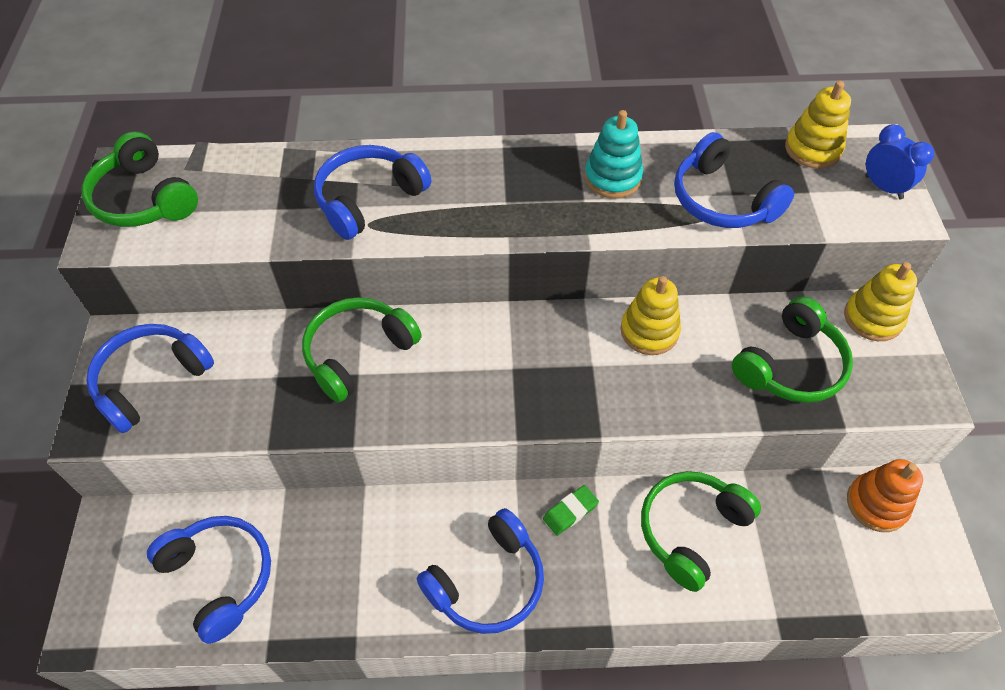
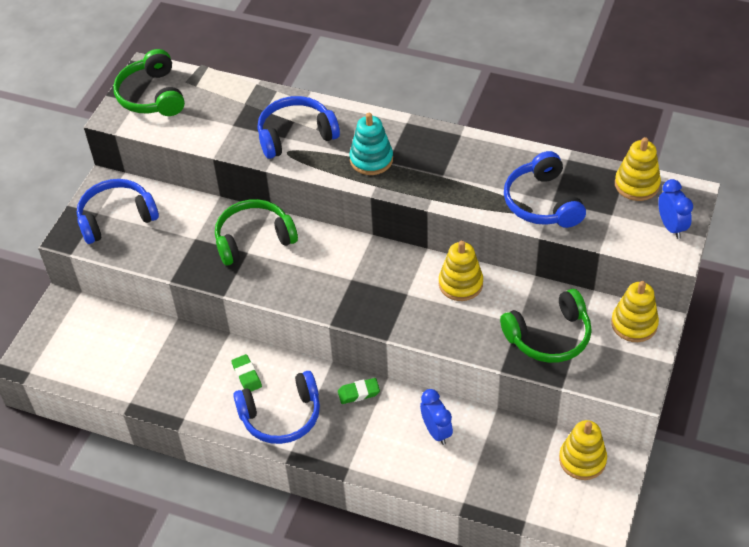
camera: 25 degrees right, 5 degrees down
blue headphones [147,516,271,644] -> none
turquoise stacking toy [584,110,643,198] -> turquoise stacking toy moved to [350,113,393,175]
green headphones [641,471,761,592] -> blue clock [420,389,453,445]
orange stacking toy [847,459,923,532] -> yellow stacking toy [559,420,607,480]
none -> green eraser [231,354,262,392]

